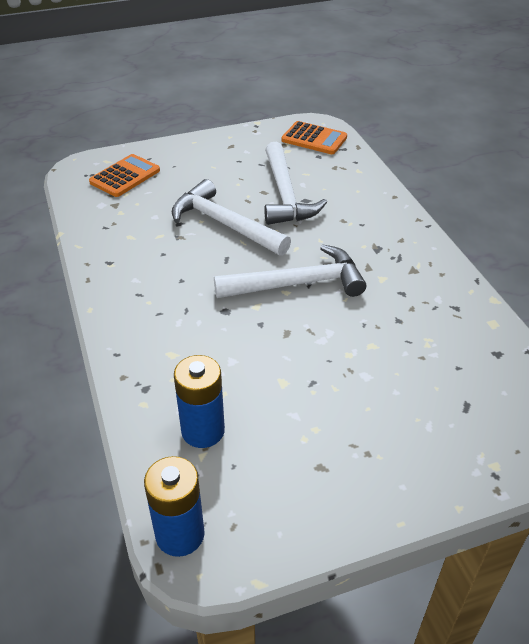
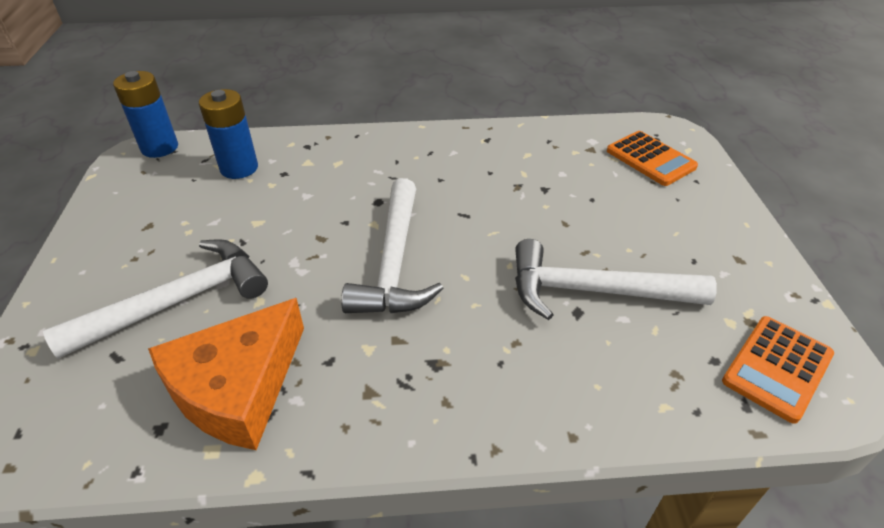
camera: 105 degrees right, 0 degrees up
white hammer [172,179,291,256] -> white hammer moved to [43,239,268,359]
none -> orange cheese [148,298,304,450]

